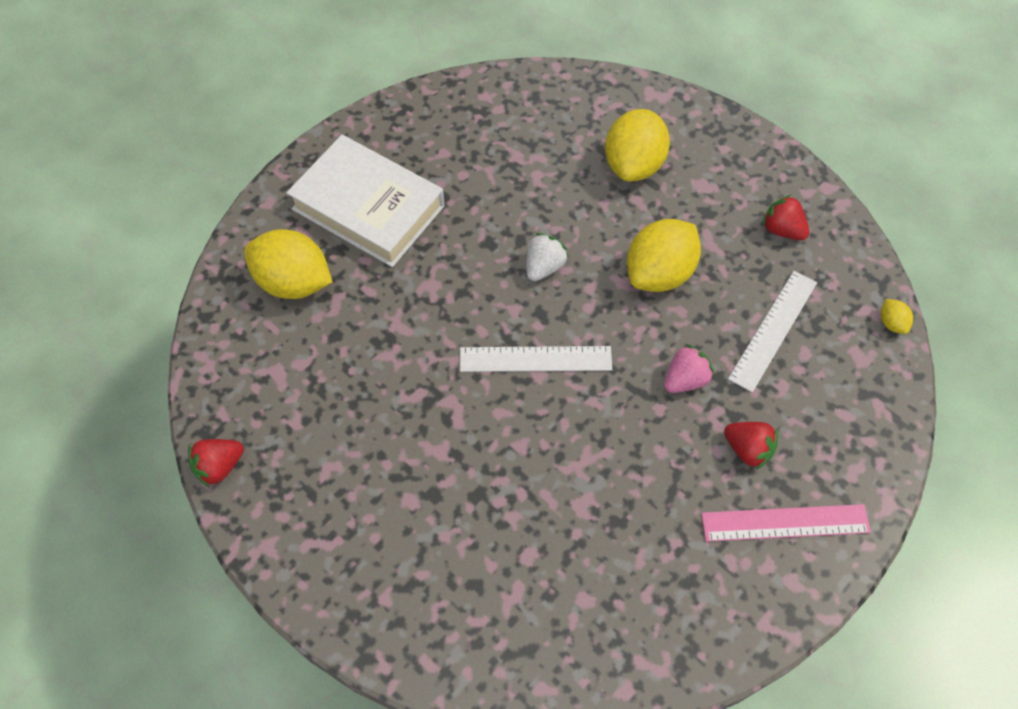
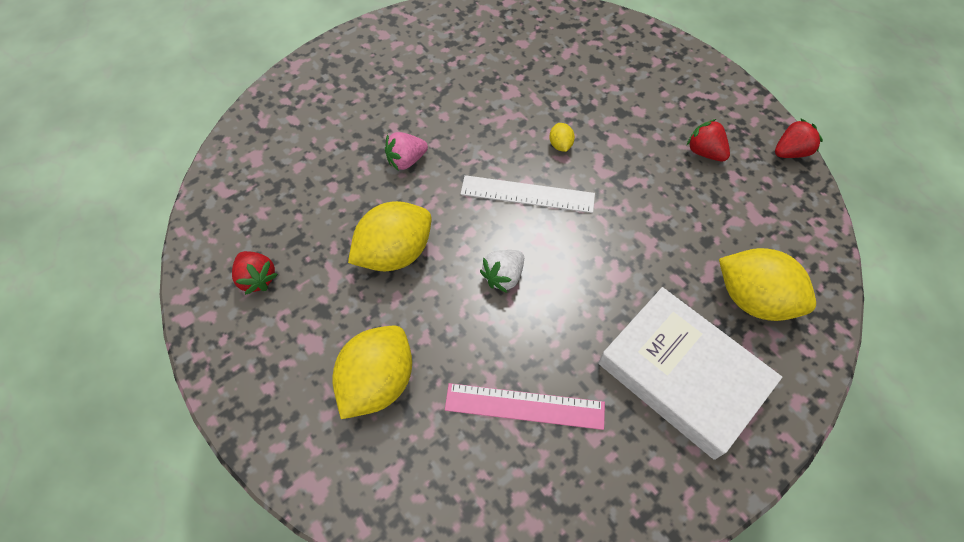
camera: 170 degrees left, 0 degrees up
pink ruler [701,504,871,542] -> pink ruler moved to [445,383,605,430]
red strawberry [724,422,778,470] -> red strawberry moved to [687,119,730,161]
white ruler [728,271,817,392] -> none
yellow lemon [881,299,913,334] -> yellow lemon moved to [549,123,575,152]

